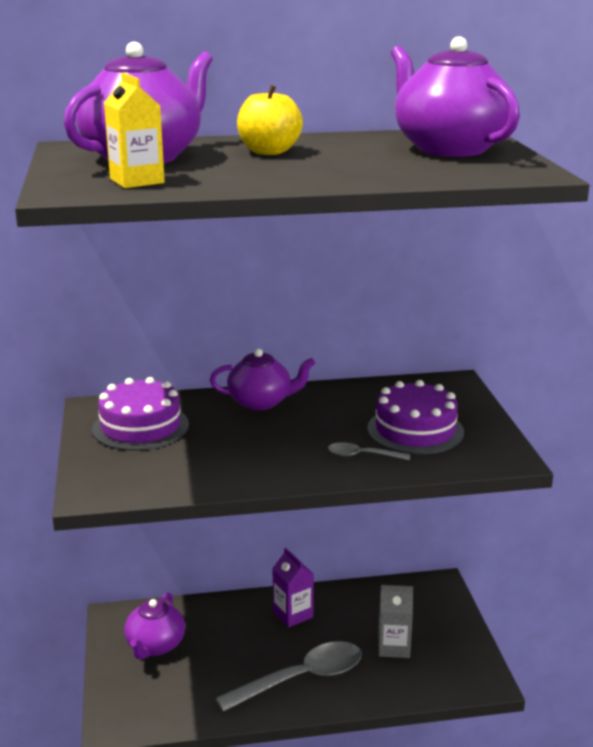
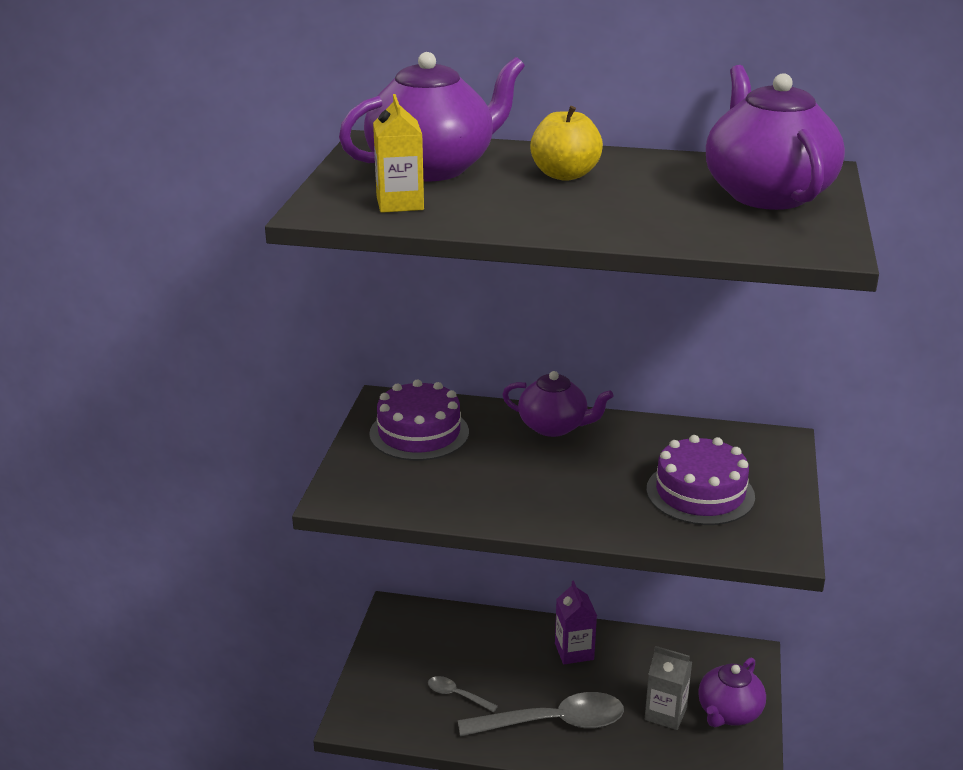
camera: 20 degrees right, 5 degrees up
purple teapot [124,593,185,660] -> purple teapot moved to [698,658,766,727]
grey spoon [328,442,410,460] -> grey spoon moved to [428,676,498,712]

